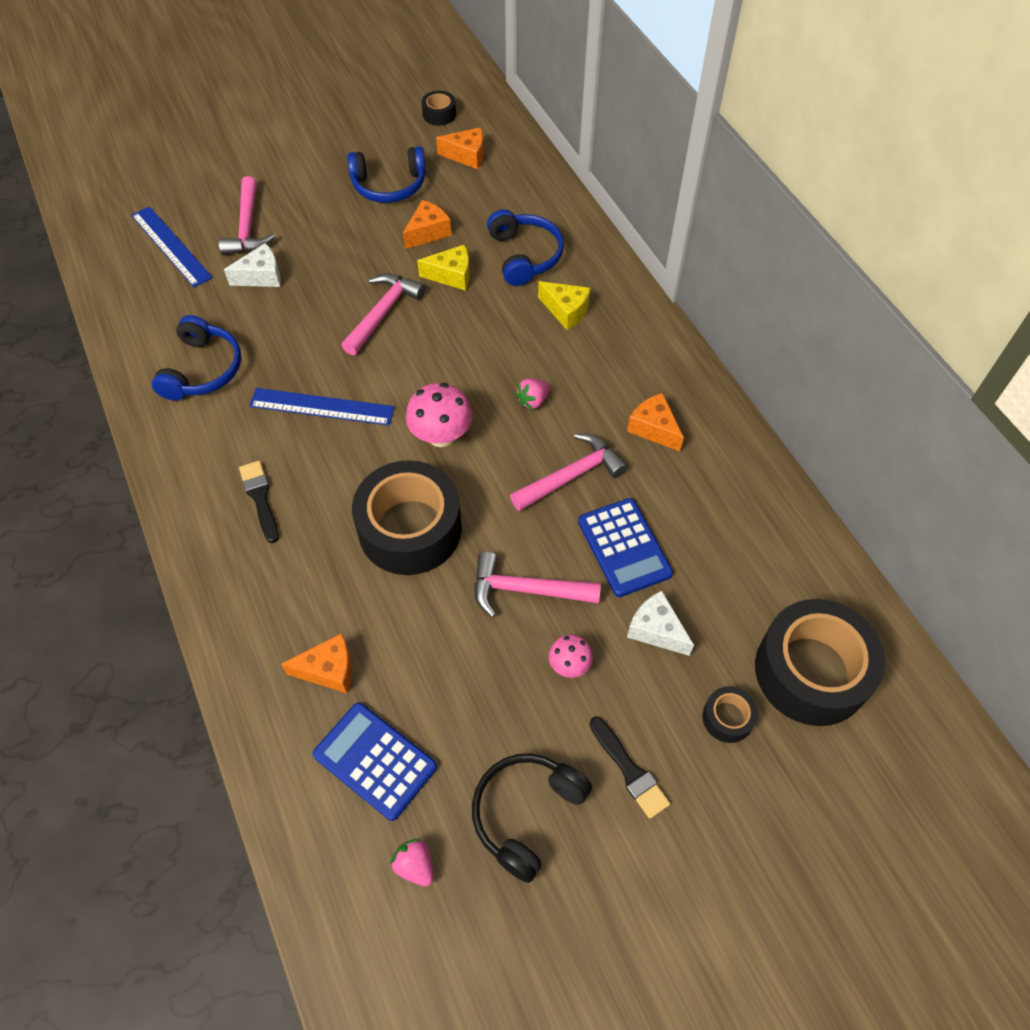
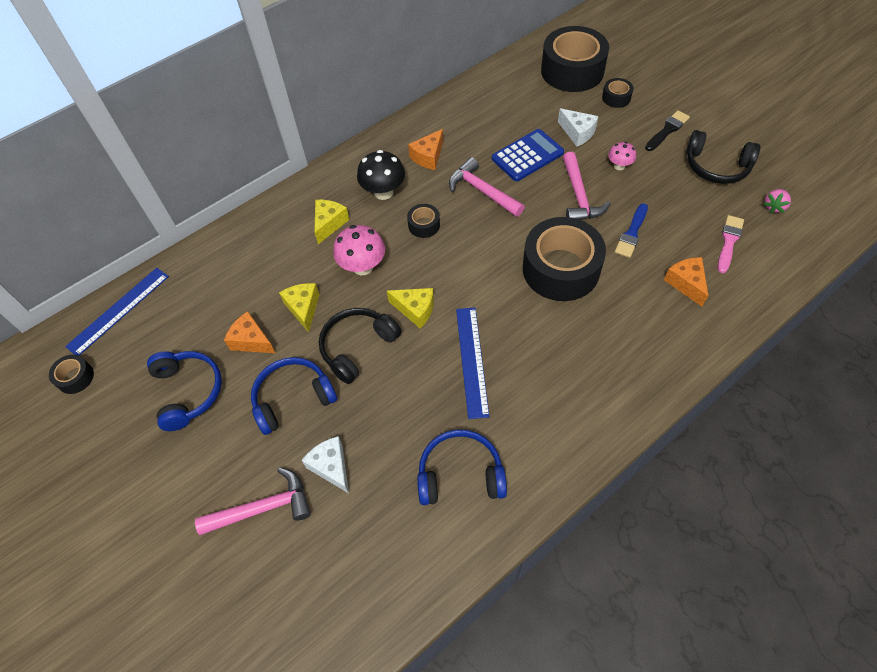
camera: 100 degrees left, 0 degrees up
blue ruler [131,206,213,288] -> blue ruler moved to [65,268,169,356]
black brush [239,461,279,543] -> none
blue calculator [313,703,437,821] -> pink brush [717,215,744,273]
pink hammer [341,273,425,355] -> black headphones [319,308,402,384]
pink mushroom [406,383,473,447] -> pink mushroom moved to [333,225,385,275]
orange cheese [436,127,484,169] -> none
blue headphones [487,209,564,286] -> blue headphones moved to [251,357,337,435]
pink strawberry [515,379,550,410] -> black tape [407,204,440,238]
white cheese [627,591,694,656] -> white cheese turned 75 degrees counterclockwise [558,108,599,146]
none -> black mushroom [357,150,405,200]
none -> yellow cheese [387,288,434,328]
none -> blue brush [615,203,648,258]

